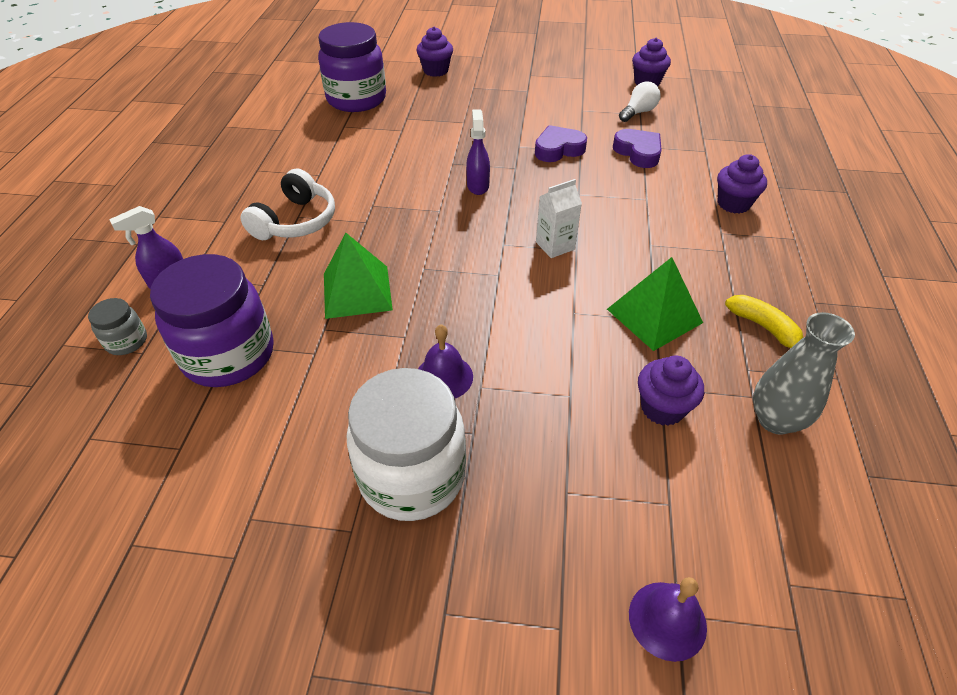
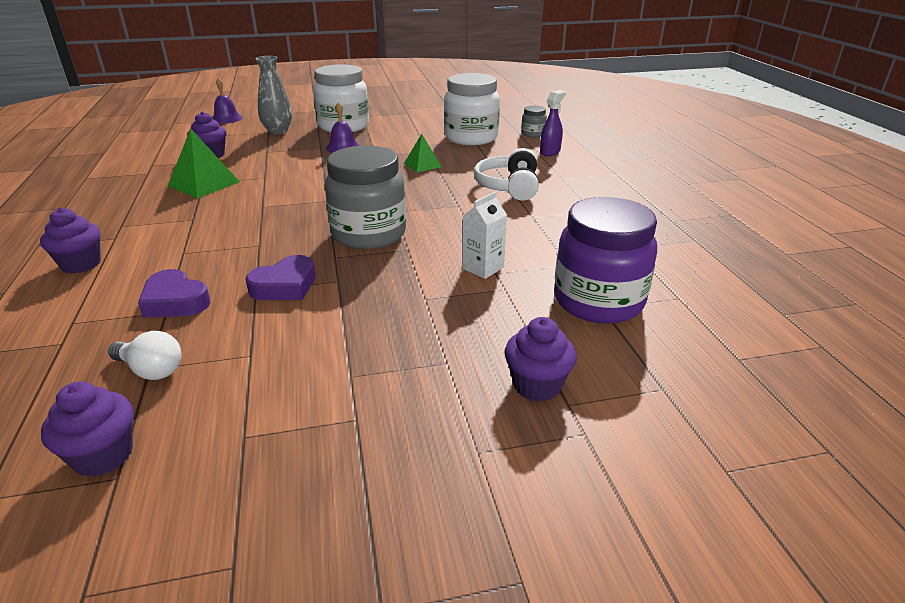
camera: 160 degrees right, 15 degrees down
purple jar [150,254,274,387] -> white jar [444,73,500,145]
green pyramid [324,233,393,319] -> green pyramid [404,134,441,172], size x0.61
purple spray bottle [466,109,490,195] -> grey jar [325,146,406,249]
white carton [536,179,582,258] -> white carton moved to [462,192,507,279]
white light bulb [619,81,660,122] -> white light bulb turned 90 degrees counterclockwise [108,331,182,380]
yellow banana [725,295,803,348] -> none
grey vase [753,312,855,435] -> grey vase moved to [255,56,292,134]

